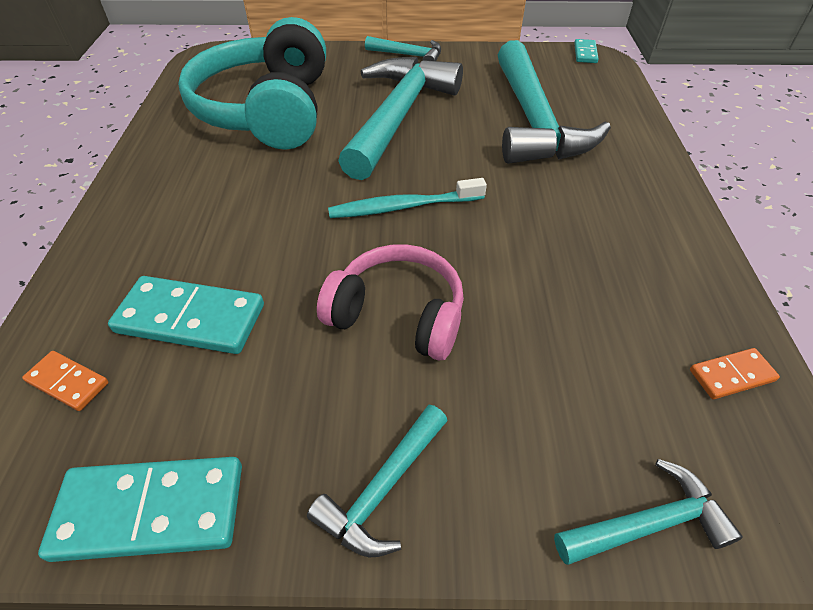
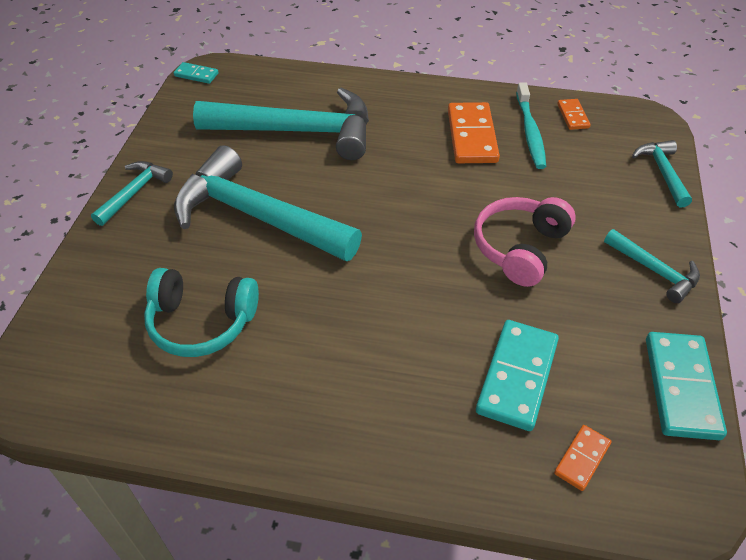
camera: 80 degrees left, 0 degrees up
turquoise headphones [178,17,326,150] -> turquoise headphones [144,268,259,357], size x0.60
turquoise toothbrush [328,178,487,218] -> turquoise toothbrush moved to [516,82,546,169]
none -> orange domino [448,102,500,163]

